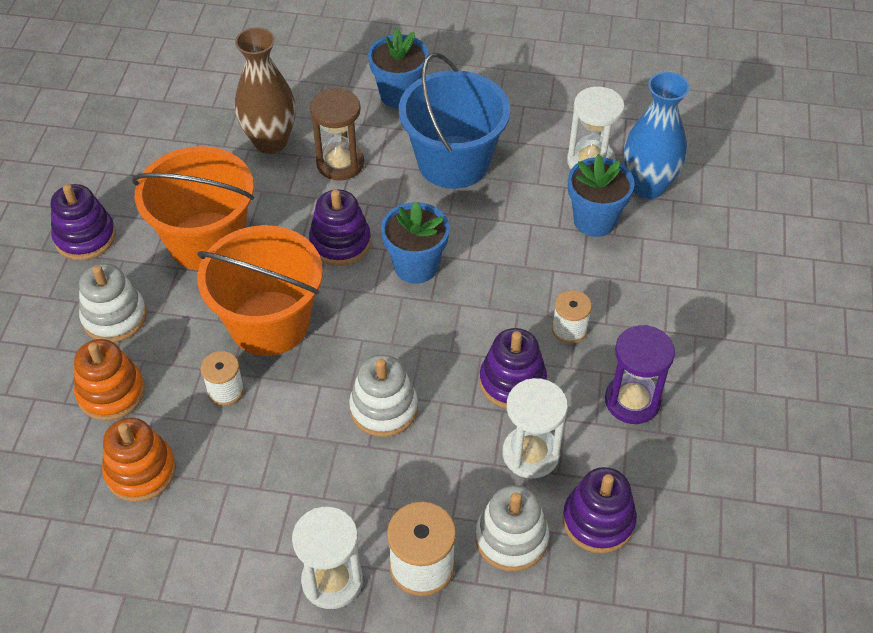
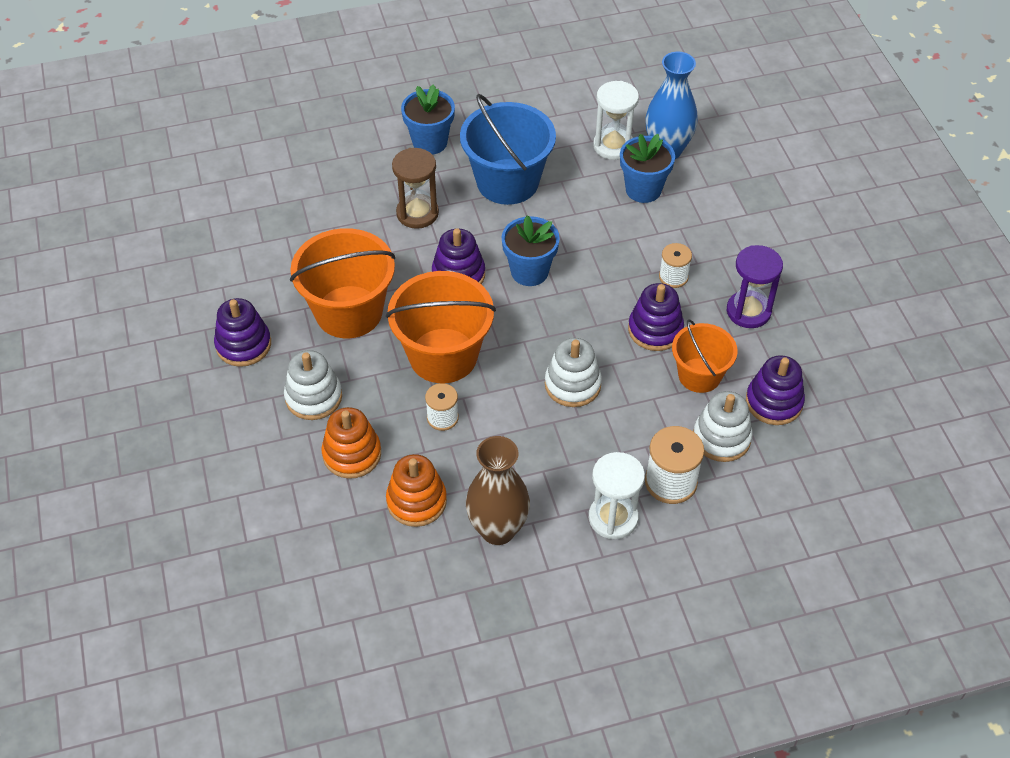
camera: 25 degrees left, 0 degrees up
brown vase [235,27,296,154] -> brown vase moved to [466,436,530,545]
white hourglass [503,378,568,479] -> orange bucket [672,319,738,393]

